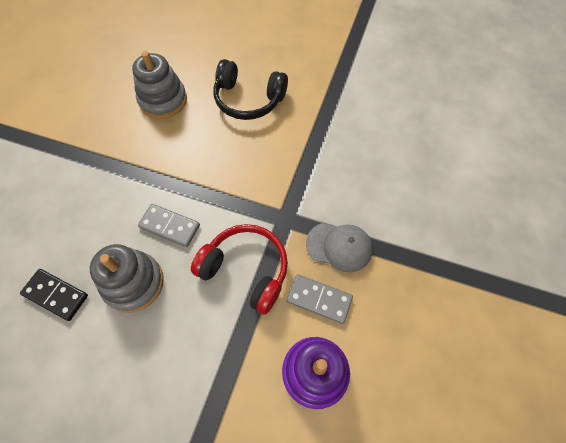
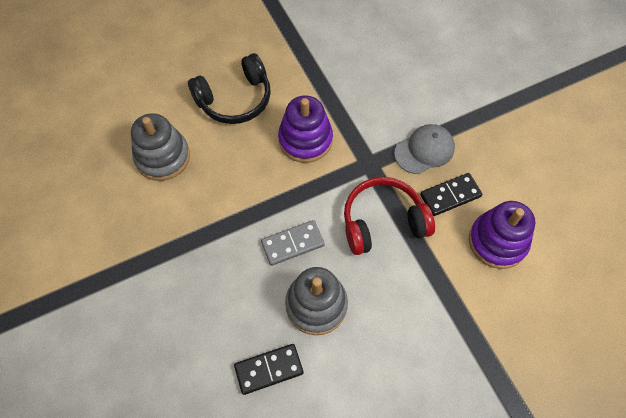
camera: 45 degrees left, 0 degrees up
grey domino [287,274,353,324] -> black domino [420,173,482,216]
none -> purple stacking toy [278,96,333,163]

